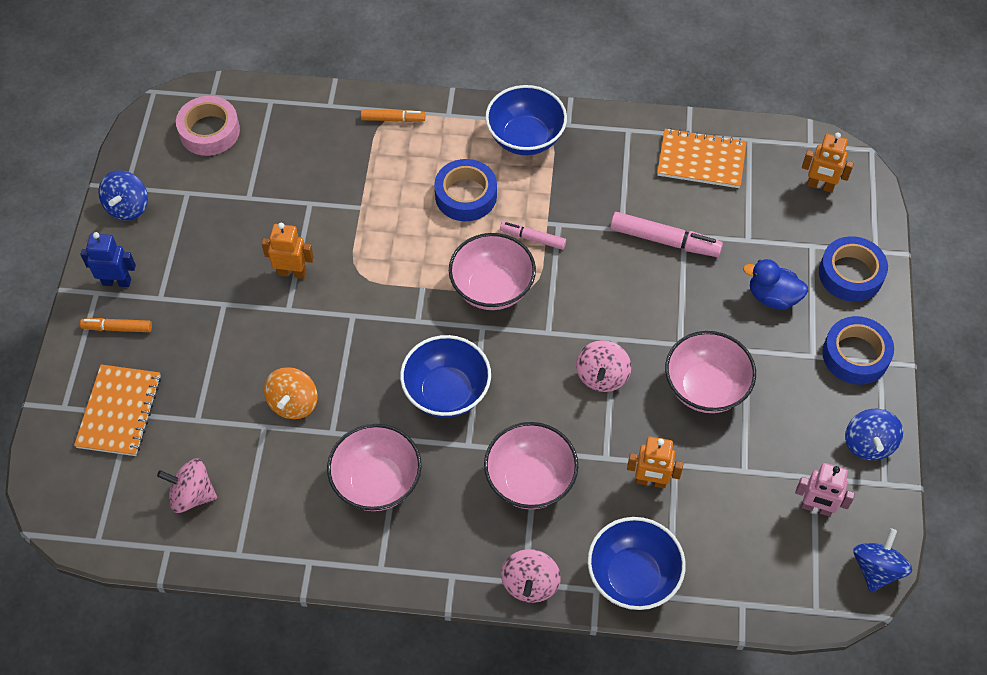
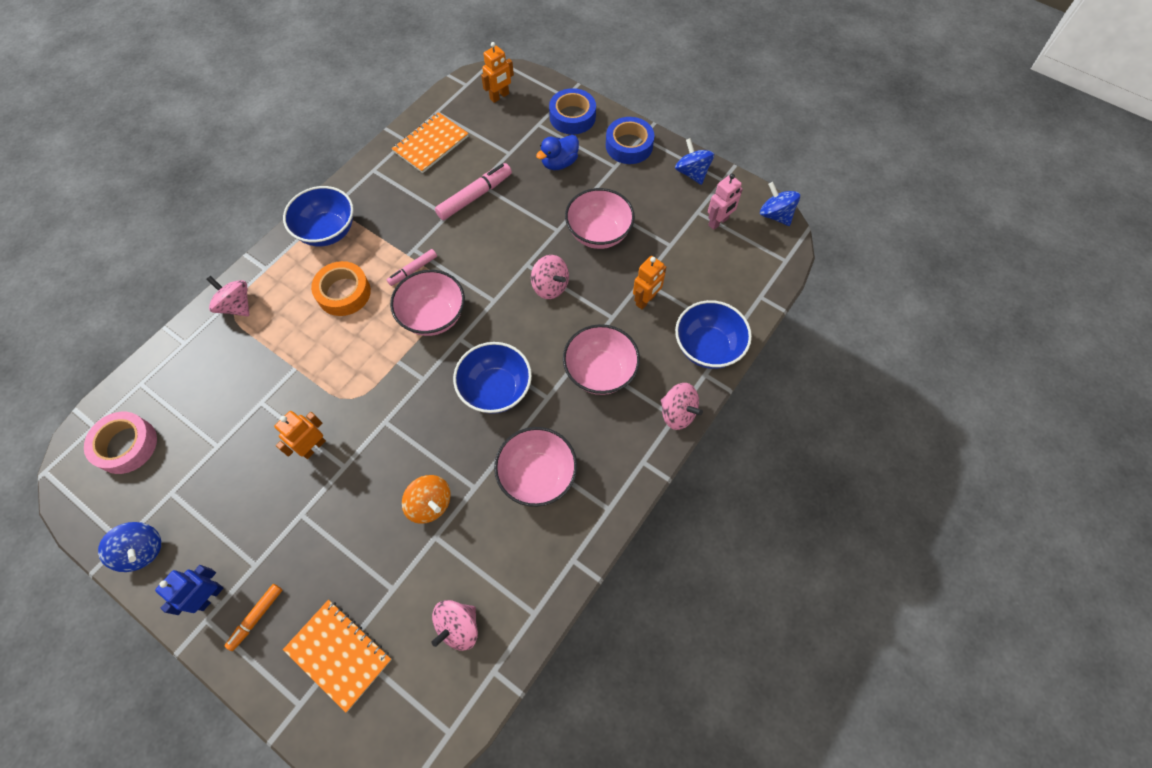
camera: 60 degrees left, 5 degrees up
orange marker [361,109,425,122] -> pink spinning top [207,276,249,316]
blue tape [434,159,497,221] -> orange tape [311,261,371,316]
blue spinning top [845,409,903,460] -> blue spinning top turned 150 degrees counterclockwise [675,138,714,185]

